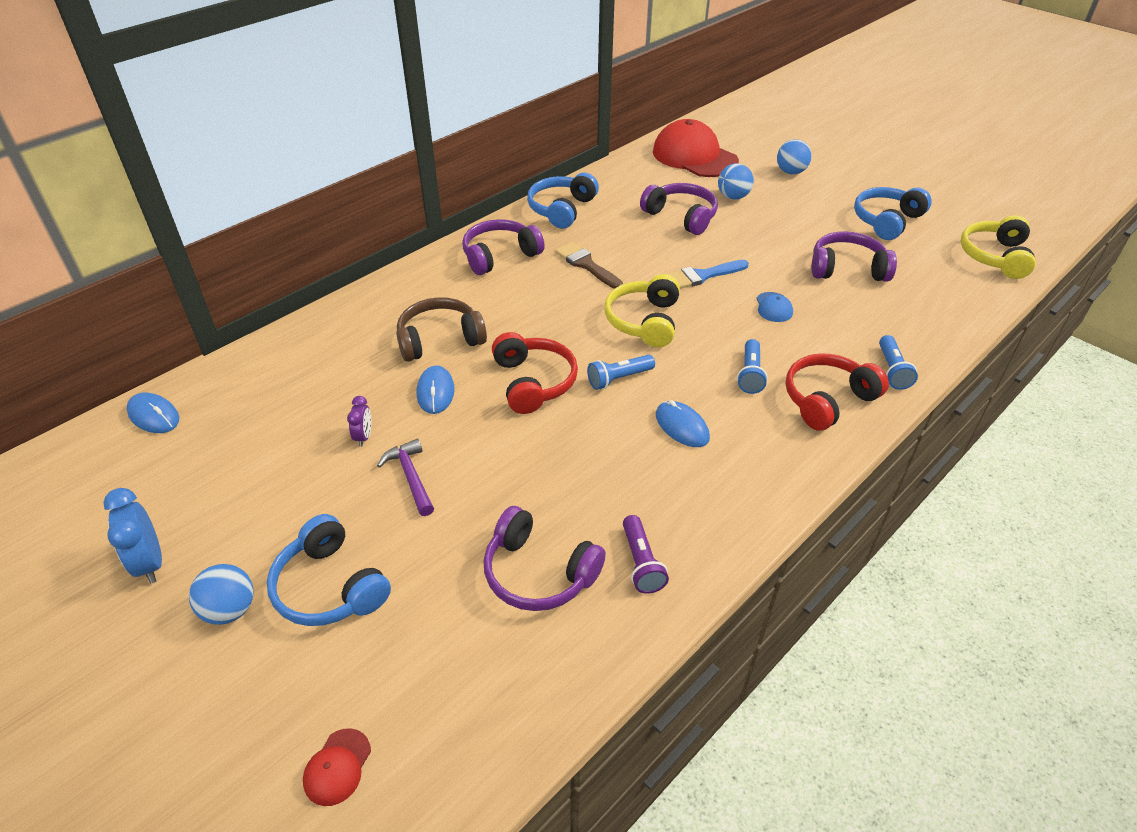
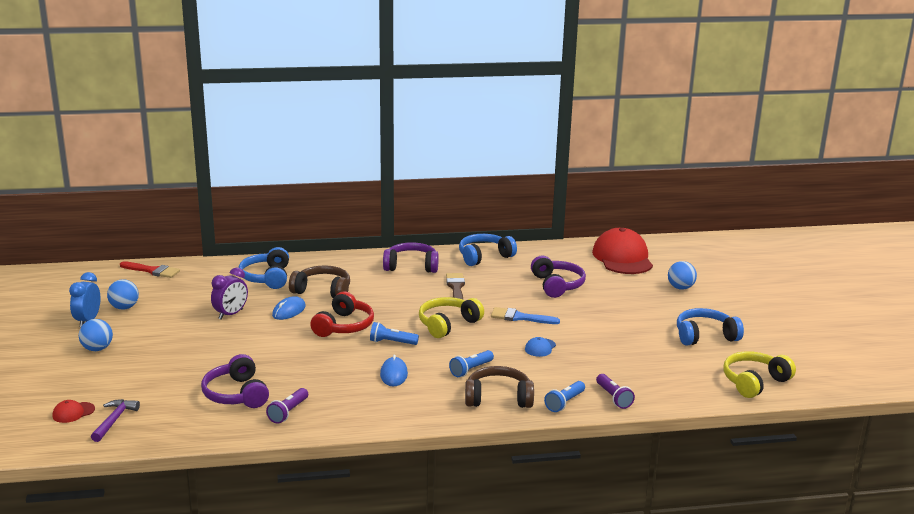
camera: 35 degrees right, 20 degrees down
blue mouse [127,393,179,433] -> red brush [120,261,180,278]
blue headphones [267,514,391,626] -> blue headphones moved to [238,247,289,289]
purple clock [347,396,371,447] -> purple clock [211,267,248,320], size x1.70
purple hammer [377,439,434,516] -> purple hammer moved to [91,399,140,442]
blue ball [718,163,754,200] -> blue ball moved to [107,279,139,310]
red headphones [786,353,889,431] -> brown headphones [465,366,534,408]
purple headphones [812,231,897,282] -> none
none -> purple flashlight [596,374,635,409]

